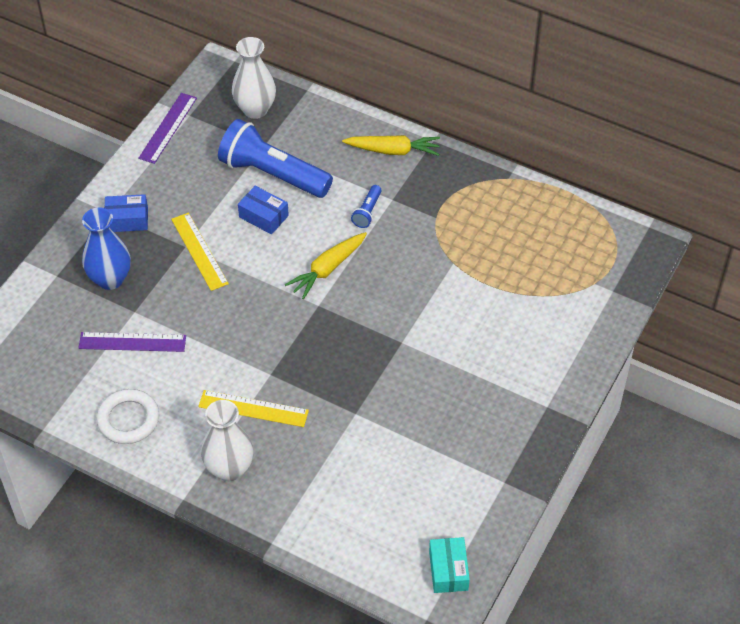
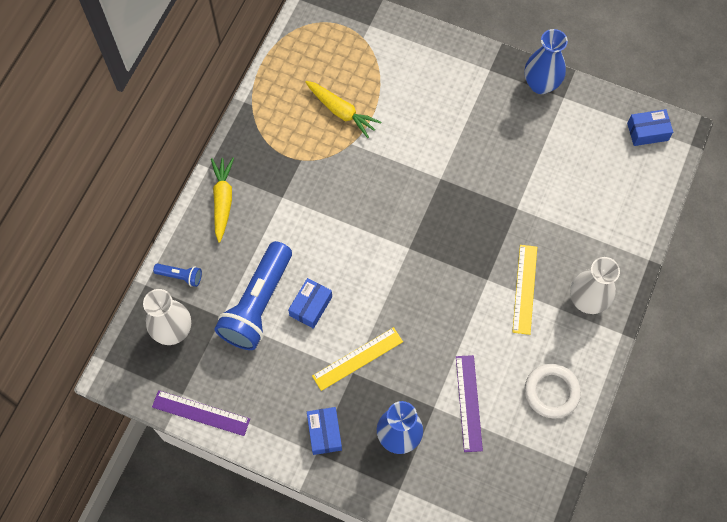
camera: 95 degrees left, 15 degrees up
yellow carrot [285,232,367,300] -> yellow carrot moved to [305,81,381,138]
blue flashlight [351,185,382,228] -> blue flashlight moved to [153,263,202,287]
turquoise box [429,537,470,593] -> blue box [627,109,673,146]
none -> blue vase [525,29,568,94]

